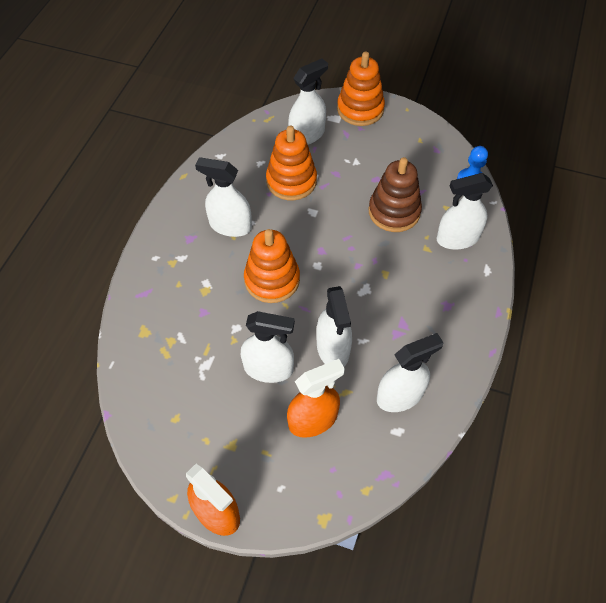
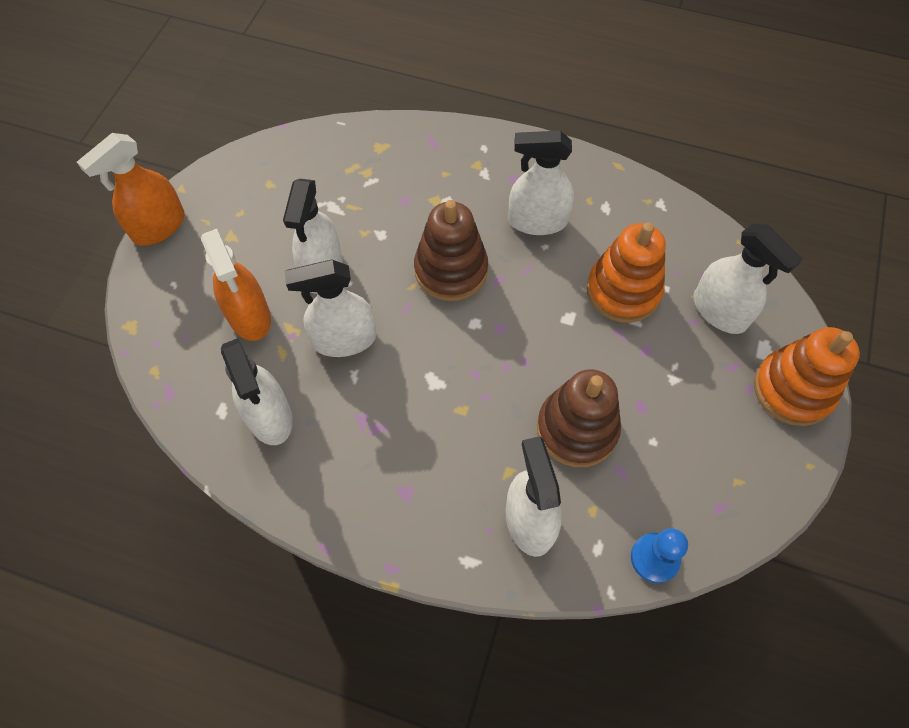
camera: 90 degrees right, 5 degrees up
white spray bottle [195,157,252,237] -> white spray bottle turned 105 degrees counterclockwise [508,131,574,235]
orange stacking toy [244,229,300,303] -> brown stacking toy [414,200,488,301]

